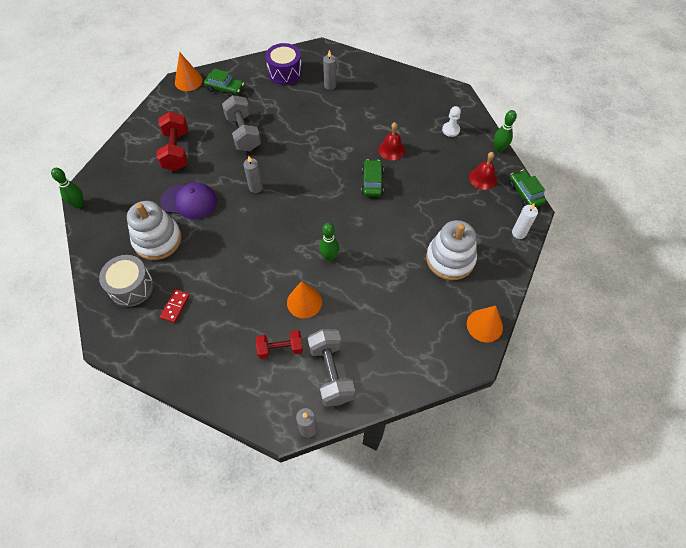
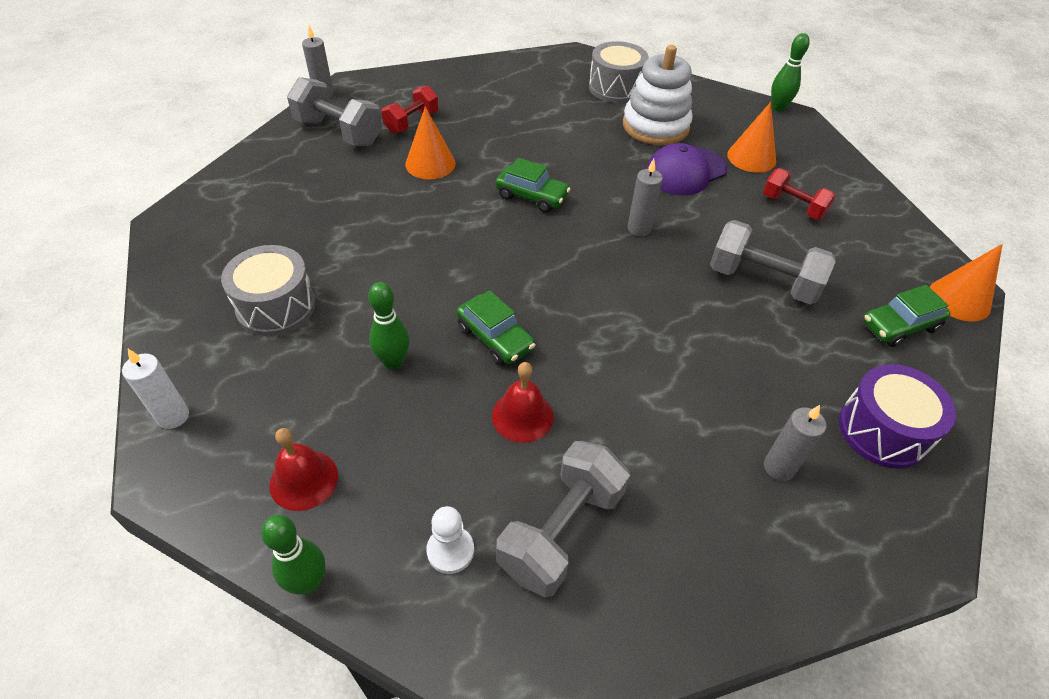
camera: 135 degrees right, 10 degrees down
red dumbbell [157,111,188,171] -> red dumbbell [763,168,836,220], size x0.65
red domino [160,289,190,323] -> none
green bowling pin [319,223,339,261] -> green bowling pin moved to [368,282,410,370]
white stacking toy [426,220,477,280] -> grey drum [221,245,316,336]
orange cone [467,306,503,342] -> orange cone moved to [727,102,776,173]
green car [509,170,546,207] -> green car moved to [495,158,570,213]
none -> grey dumbbell [497,441,630,597]

